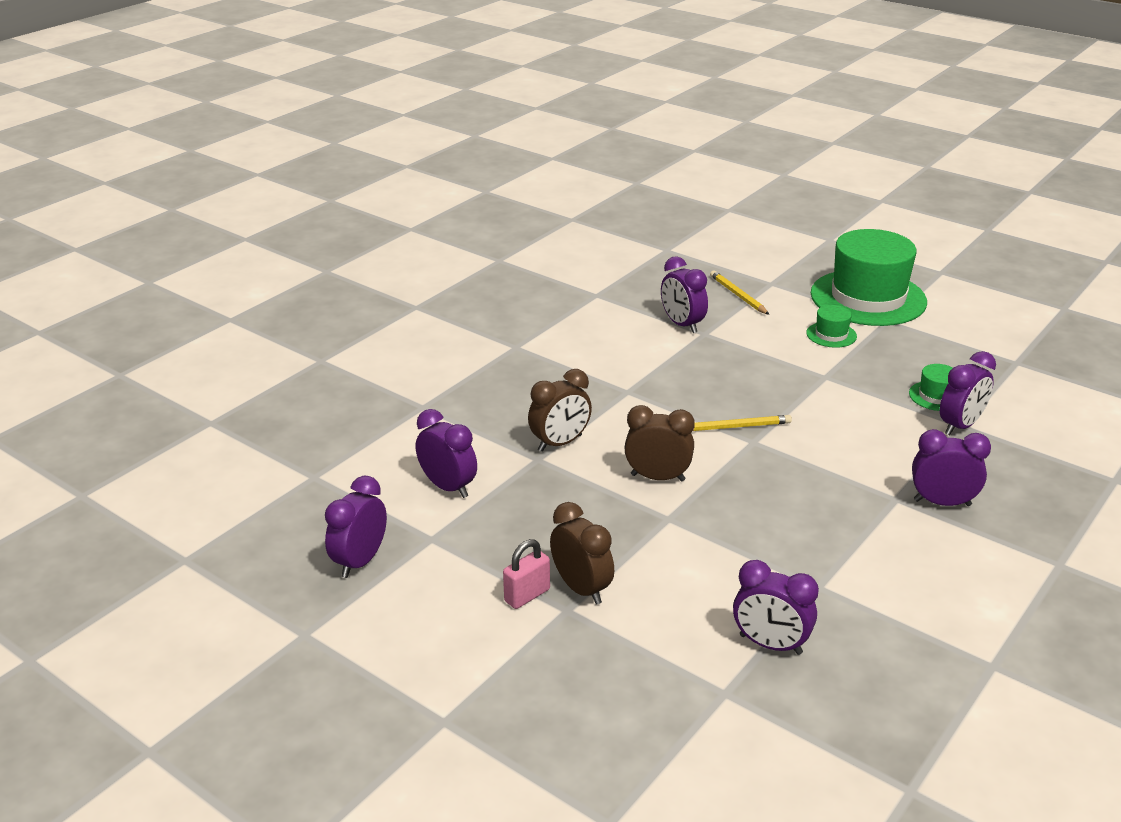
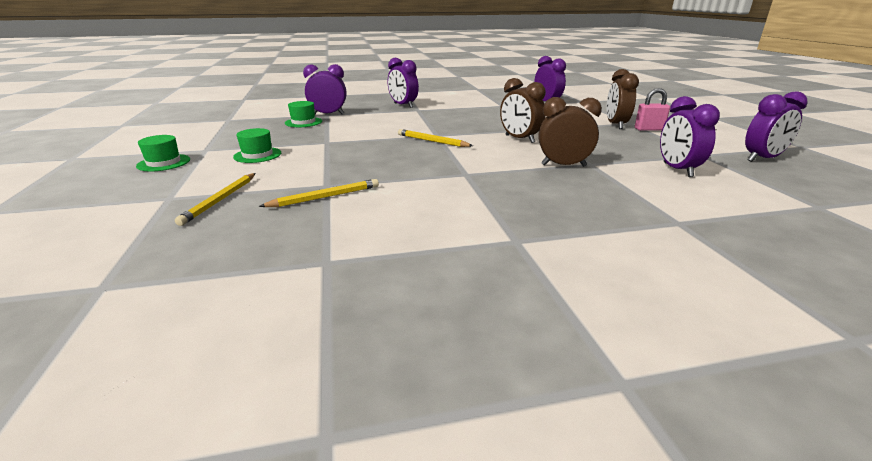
camera: 140 degrees left, 5 degrees down
purple clock [661,256,708,333] -> yellow pencil [259,179,379,207]
green hat [811,229,927,326] -> green hat [136,135,190,171], size x0.42

